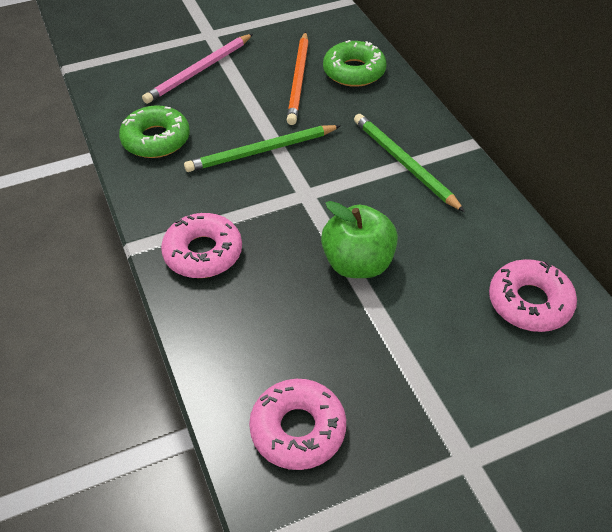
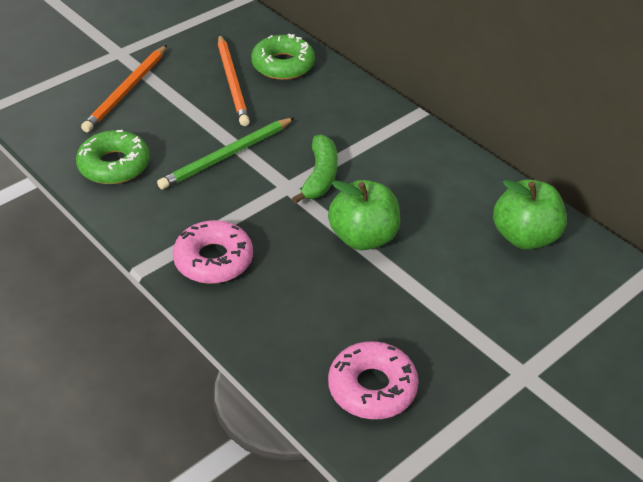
camera: 20 degrees left, 5 degrees down
pink pencil [142,34,253,104] -> orange pencil [81,45,167,132]
green pencil [354,114,465,212] -> none
pink donut [489,259,577,332] -> green apple [493,179,567,250]
none -> green banana [292,135,338,204]

